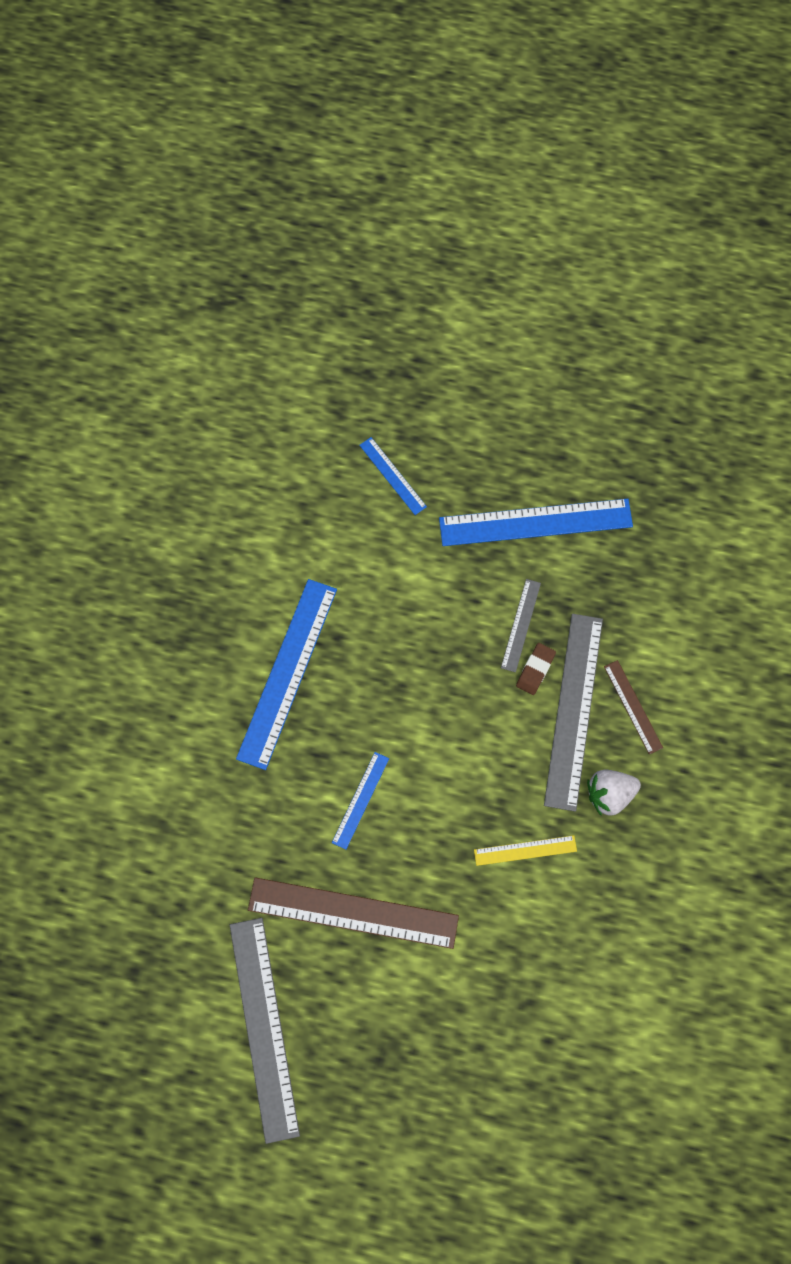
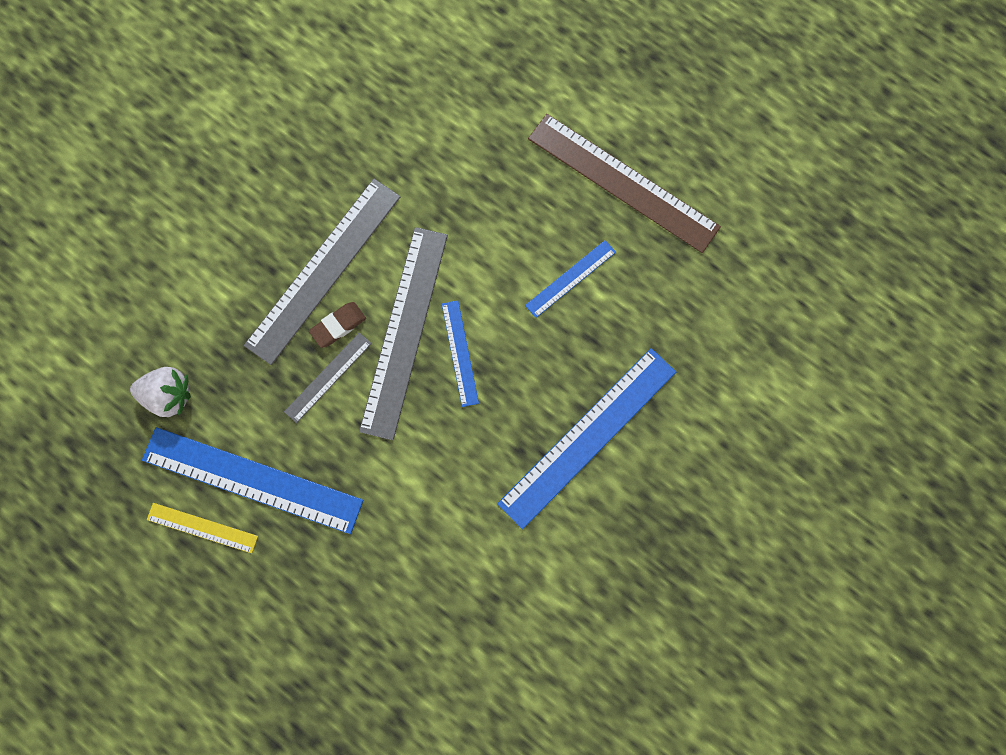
camera: 155 degrees left, 5 degrees up
grey ruler [230,918,300,1144] -> grey ruler moved to [359,227,448,440]
blue ruler [359,437,427,515] -> blue ruler moved to [442,300,479,407]
yellow ruler [474,835,577,866] -> yellow ruler moved to [147,503,258,553]
white strawberry [587,770,641,816] -> white strawberry moved to [130,367,191,417]
brown ruler [604,660,663,754] -> none

